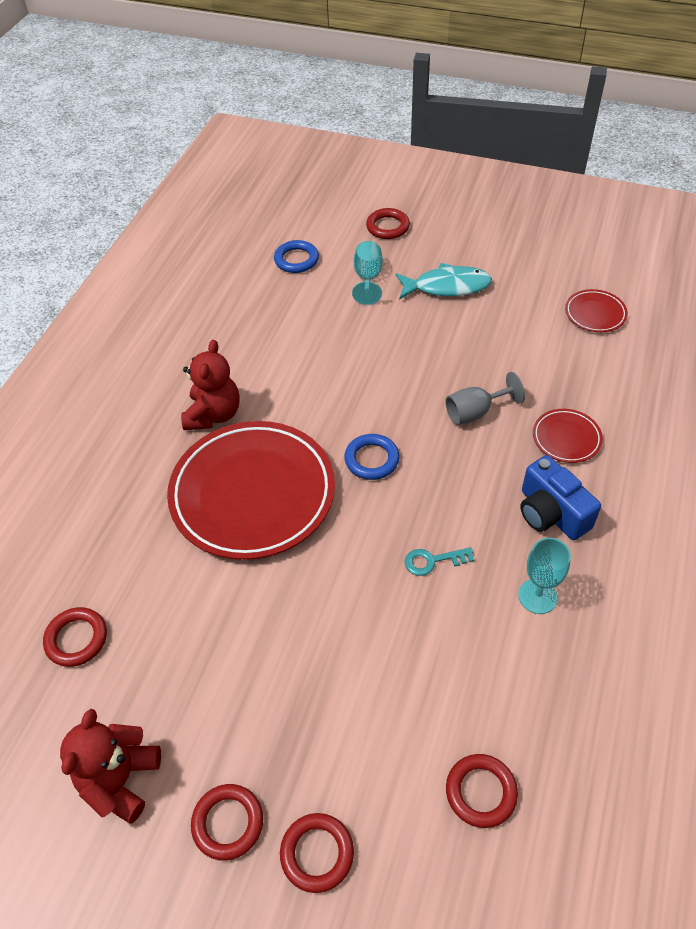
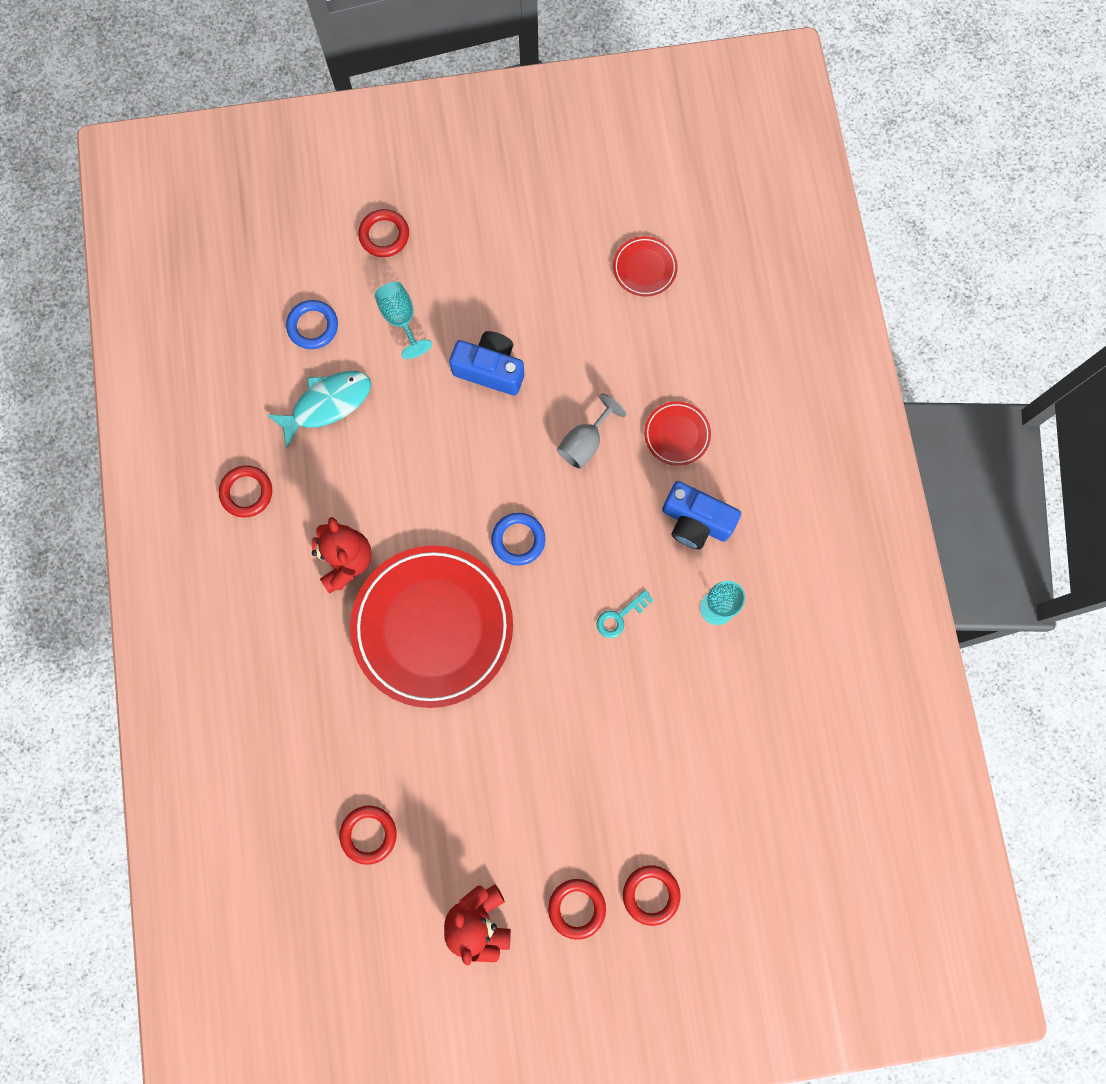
camera: 30 degrees left, 25 degrees up
turquoise fish [396,263,492,300] -> turquoise fish moved to [267,371,371,448]
red ring [446,754,518,828] -> red ring moved to [219,466,272,518]
none -> blue camera [449,331,524,396]

